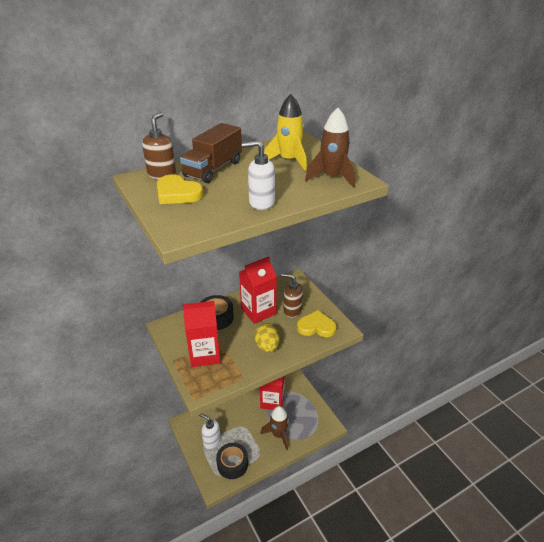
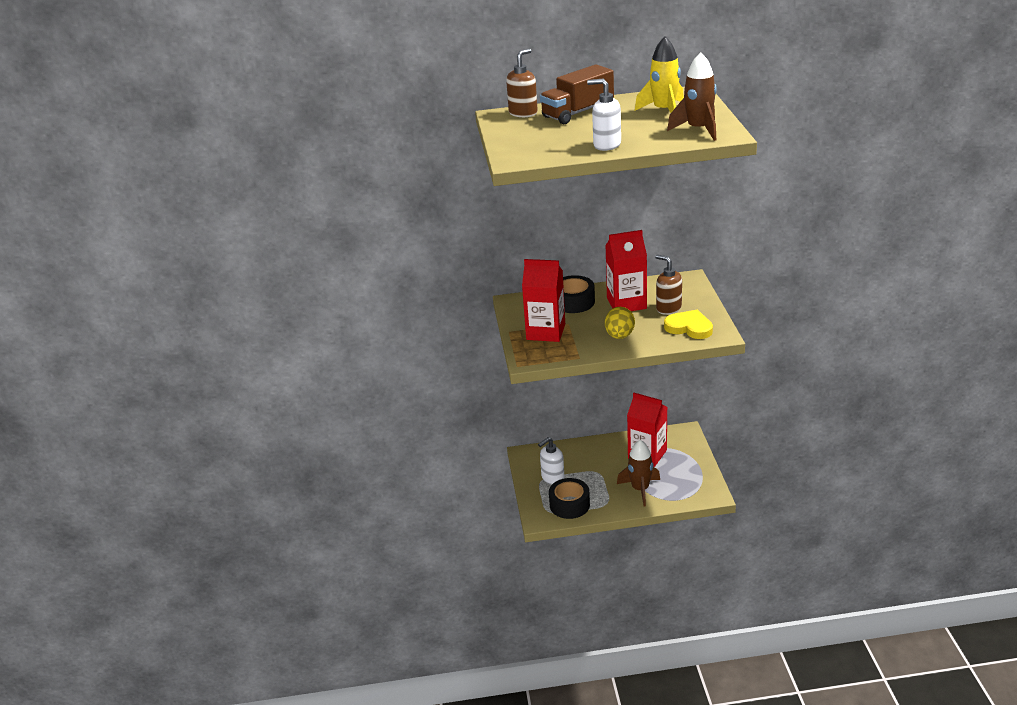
camera: 25 degrees right, 5 degrees down
yellow heart [157,175,204,204] -> none
white soap dispenser [199,413,221,449] -> white soap dispenser turned 90 degrees counterclockwise [538,437,565,485]

